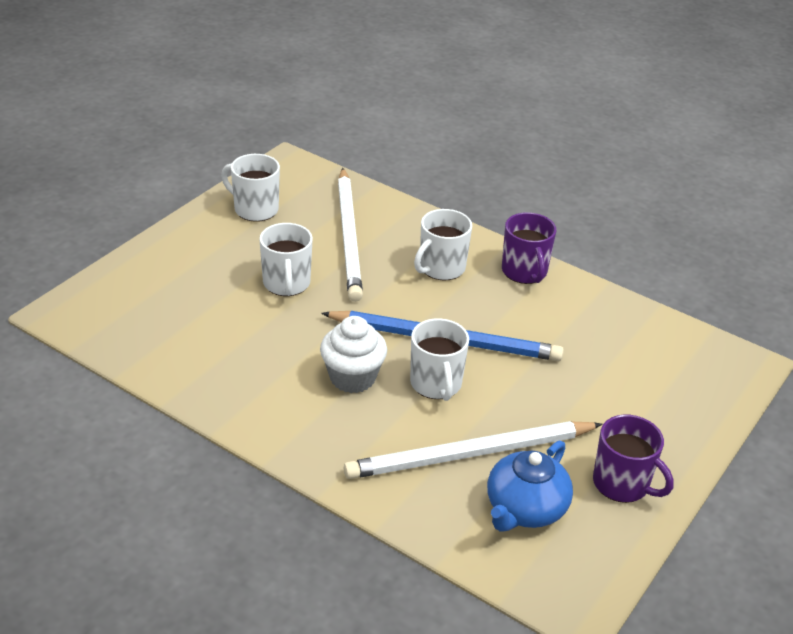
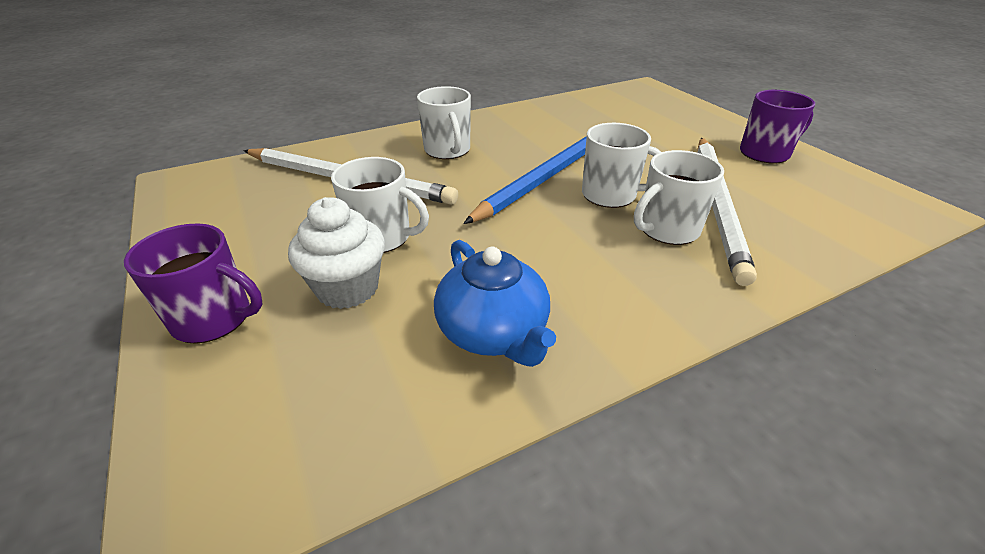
camera: 60 degrees left, 0 degrees up
white mug [221,154,280,222] -> white mug moved to [634,150,724,245]
white cupcake [320,316,387,393] -> white cupcake moved to [288,197,385,309]
blue teapot [487,441,573,532] -> blue teapot moved to [434,240,556,367]
purple mug [502,212,556,284] -> purple mug moved to [124,223,263,344]

